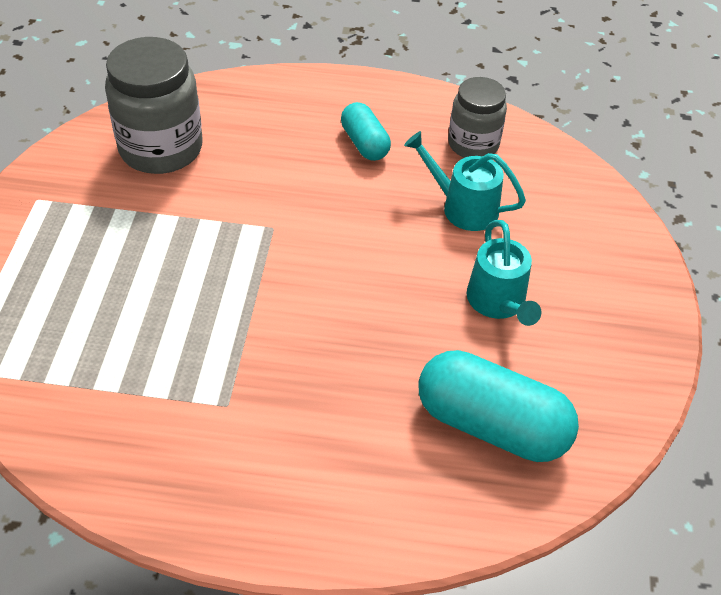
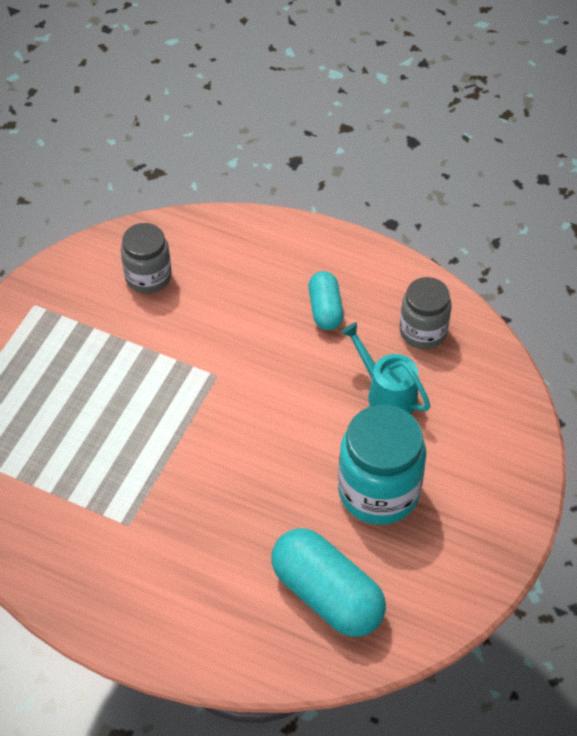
camera: 20 degrees right, 5 degrees up
grey jar [105,37,203,174] -> grey jar [121,223,172,294], size x0.63
turquoise watering can [466,220,541,326] -> turquoise jar [338,405,426,525]

